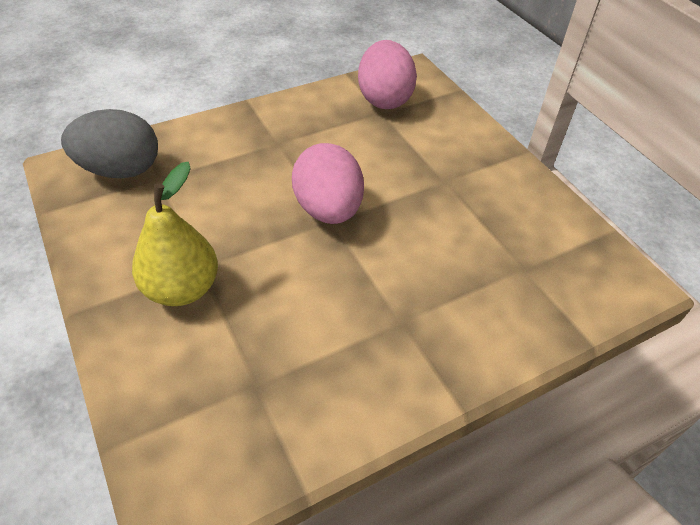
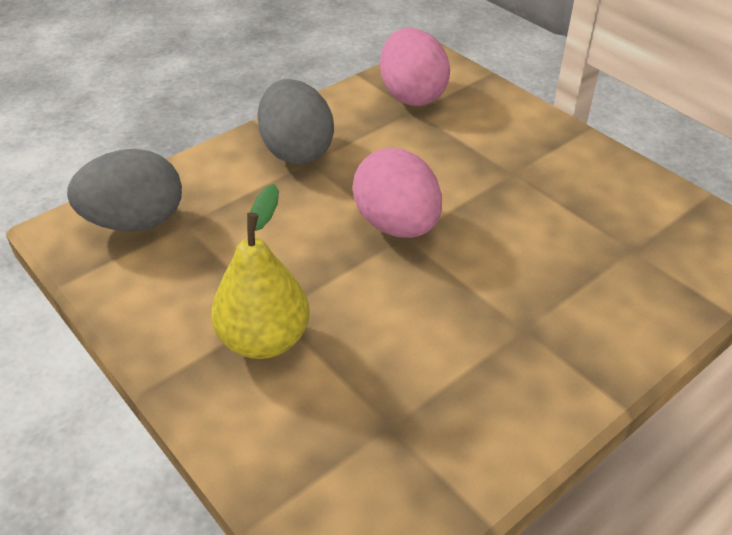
camera: 10 degrees left, 5 degrees down
none -> grey egg [257,79,334,165]

